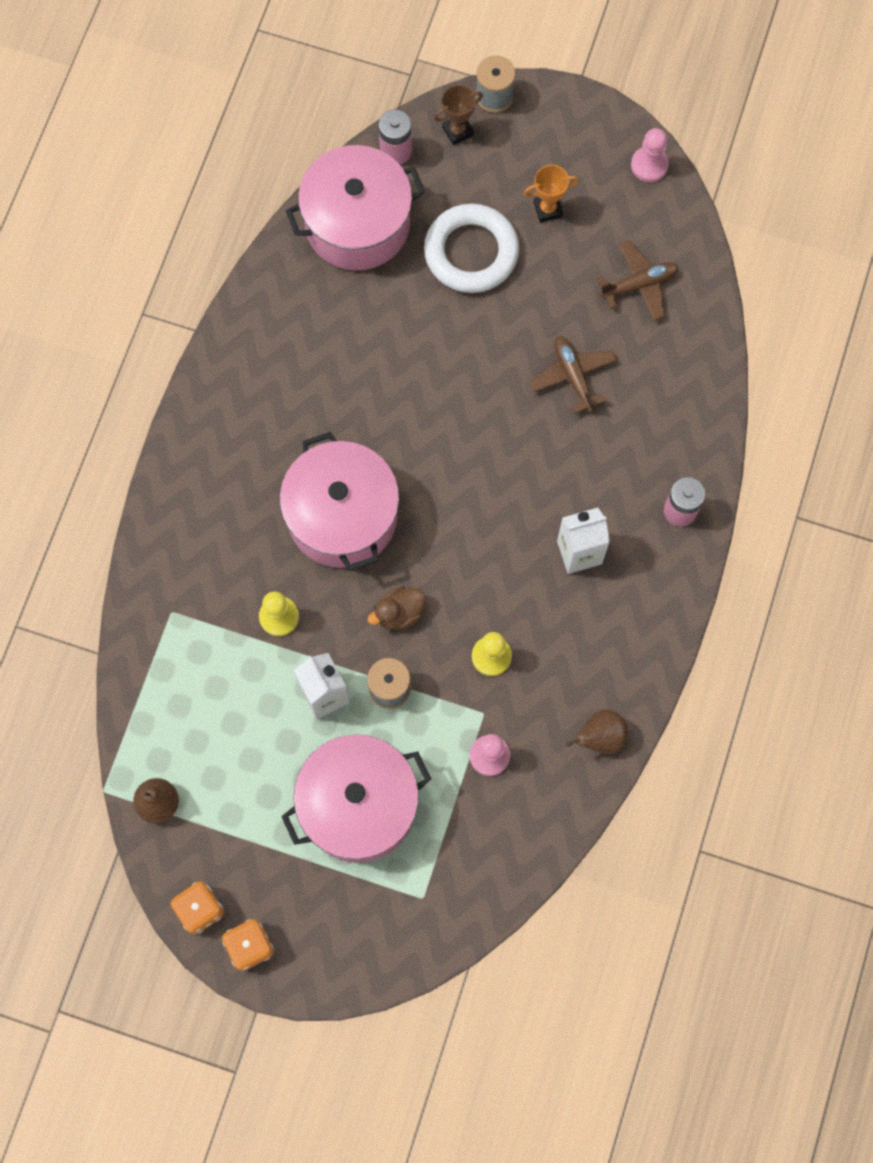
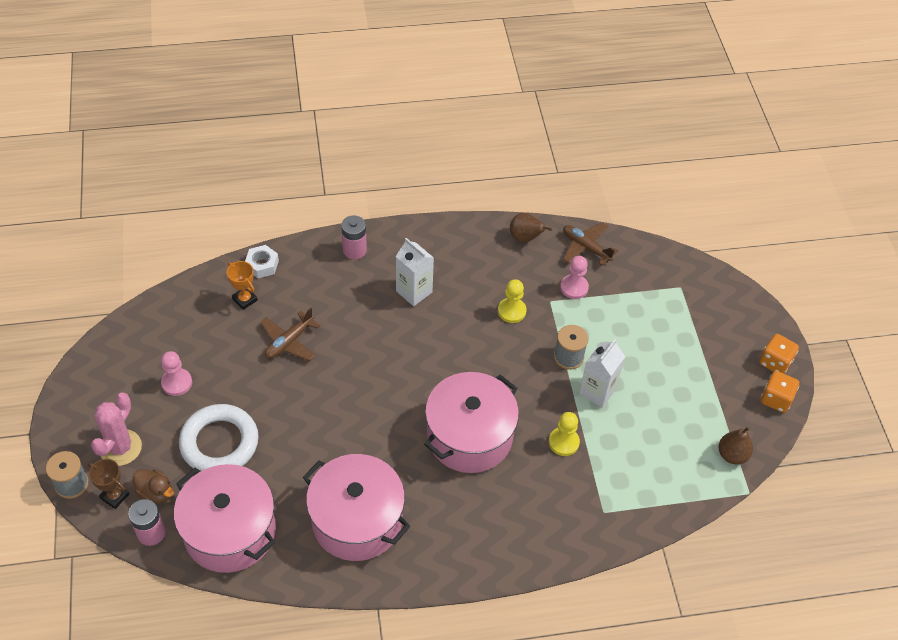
camera: 120 degrees left, 20 degrees down
pink pot [281,735,431,863] -> pink pot moved to [303,454,410,561]
brown duck [367,586,426,630] -> brown duck moved to [133,469,174,504]
orange trophy [524,165,578,222] -> orange trophy moved to [226,261,258,310]
brown plane [597,240,678,321] -> brown plane moved to [563,222,618,266]
pink pawn [631,128,669,182] -> pink pawn moved to [161,351,192,396]
none -> pink cactus [91,393,142,466]
none -> white nut [245,245,279,278]

